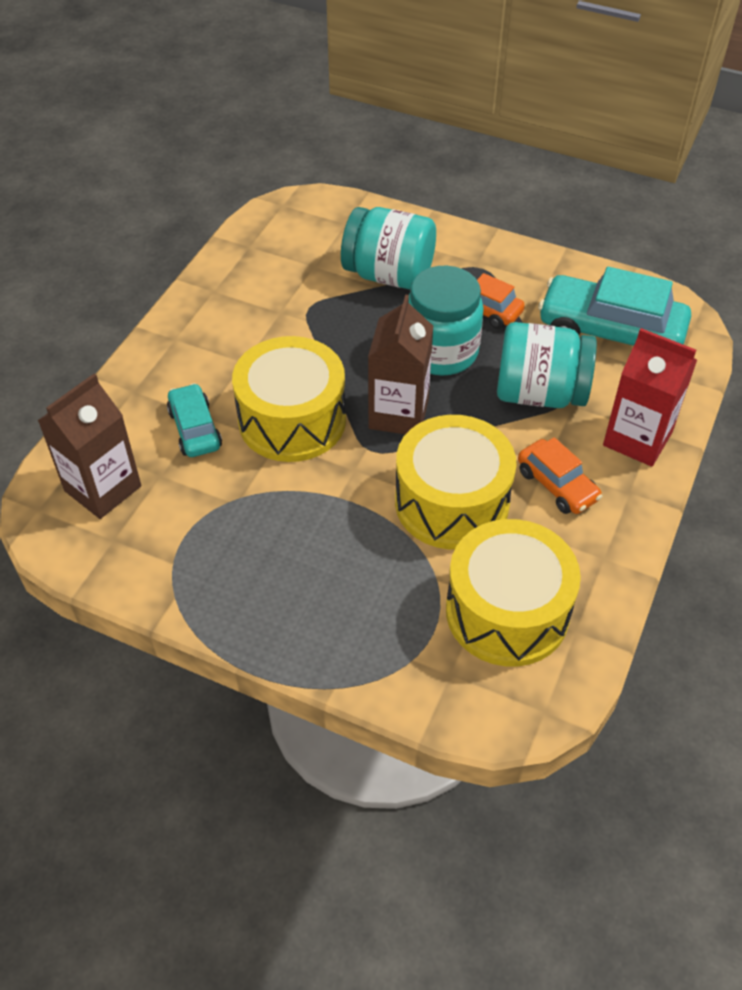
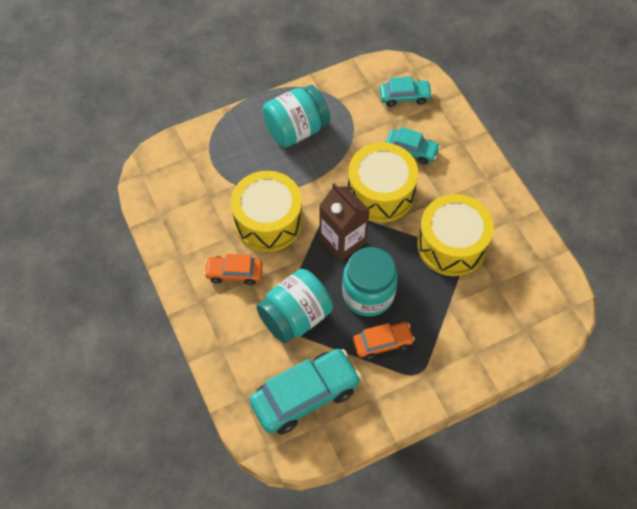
camera: 130 degrees right, 10 degrees up
brown carton [37,374,141,519] -> turquoise car [380,77,432,107]
turquoise jar [341,207,436,290] -> turquoise jar moved to [262,85,330,148]
yellow drum [446,519,581,667] -> yellow drum moved to [417,194,494,276]
red carton [603,328,697,467] -> none

